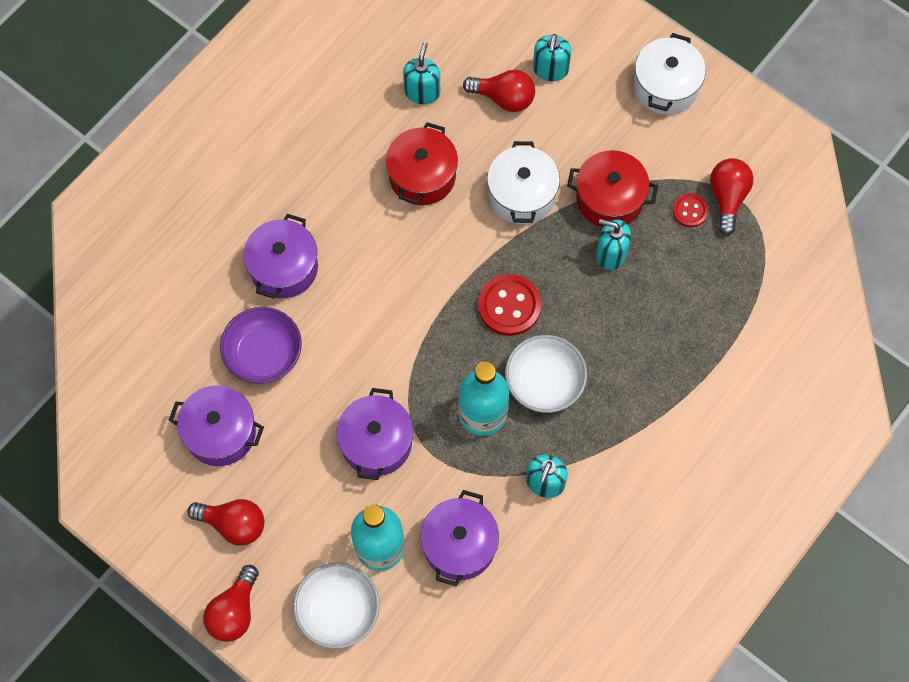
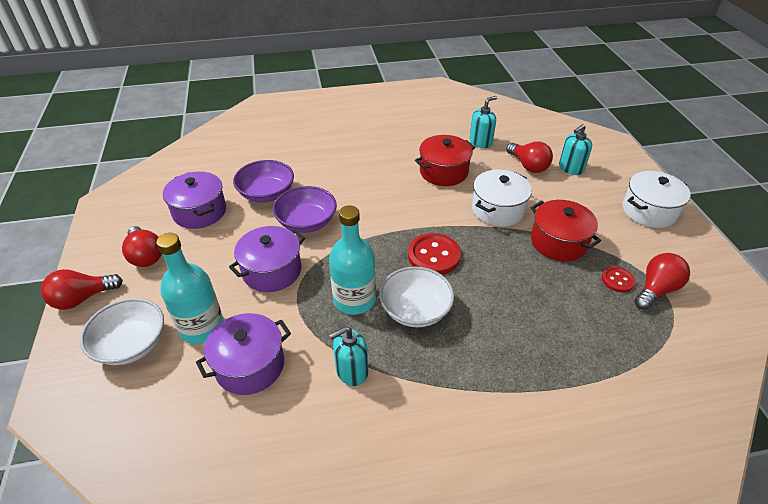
camera: 40 degrees right, 25 degrees down
purple pot [243,214,318,299] -> none
turquoise soap dispenser [596,219,631,270] -> none
none -> purple bowl [273,186,337,233]

